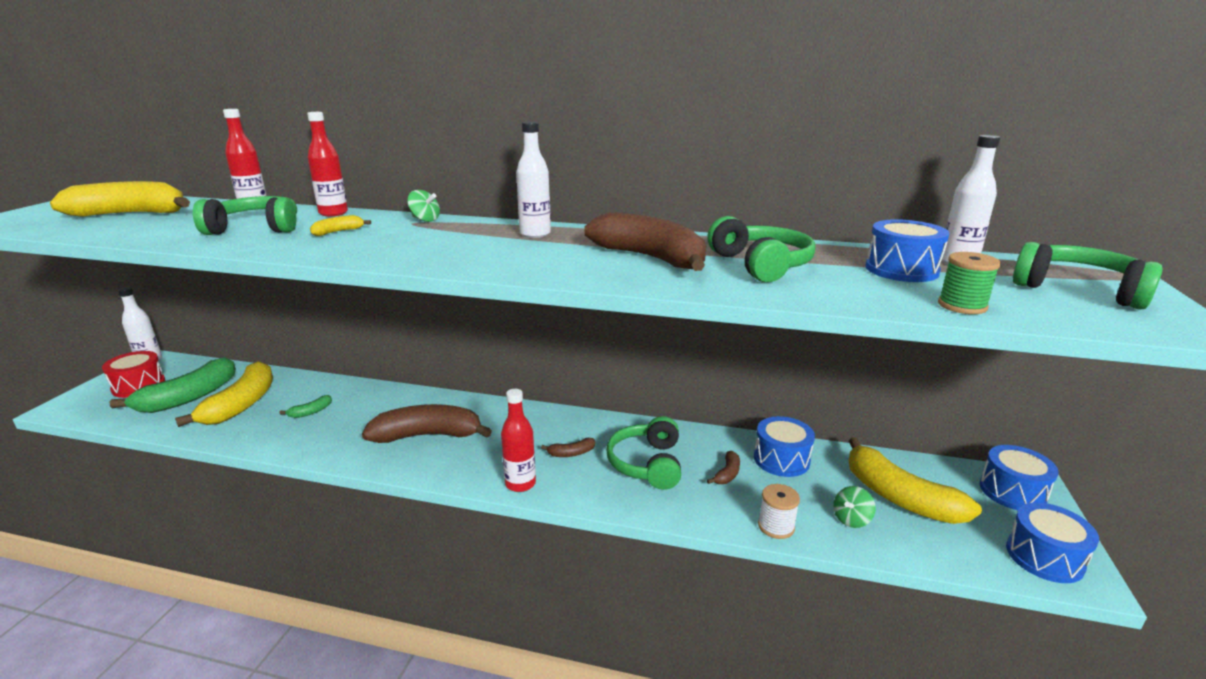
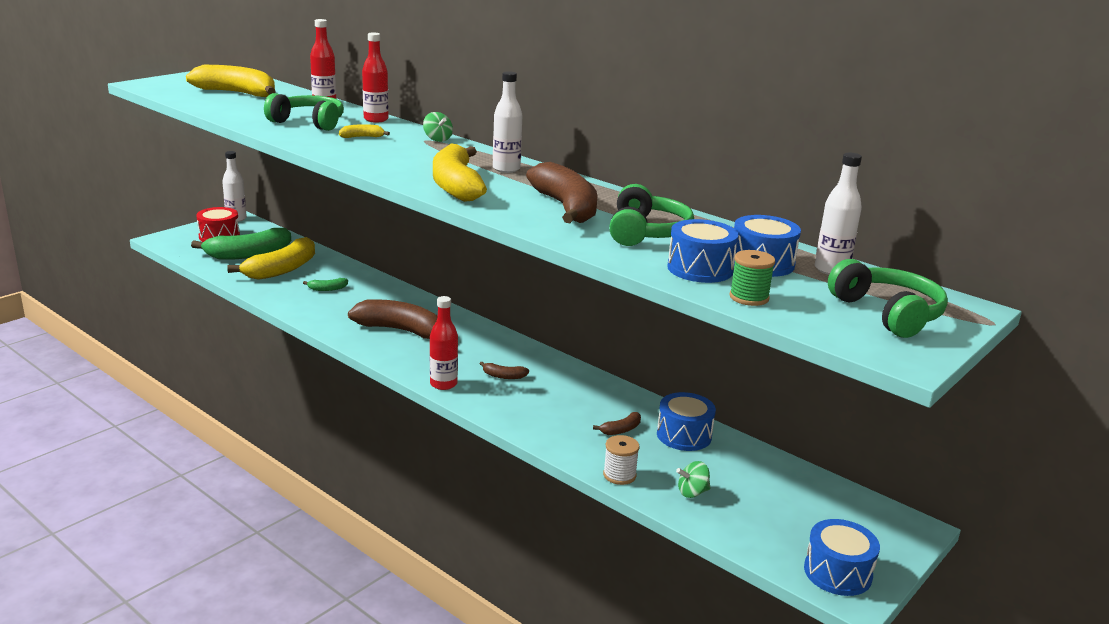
camera: 25 degrees right, 0 degrees up
green headphones [606,416,681,490] -> none
yellow banana [848,437,982,524] -> yellow banana moved to [433,143,487,202]
blue drum [979,445,1059,510] -> blue drum moved to [667,219,739,283]

